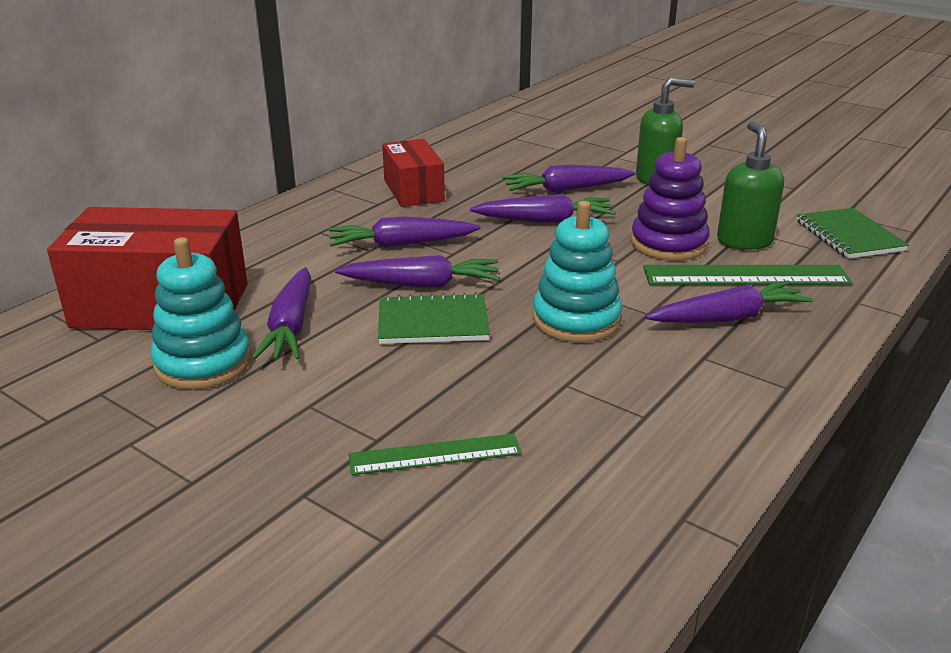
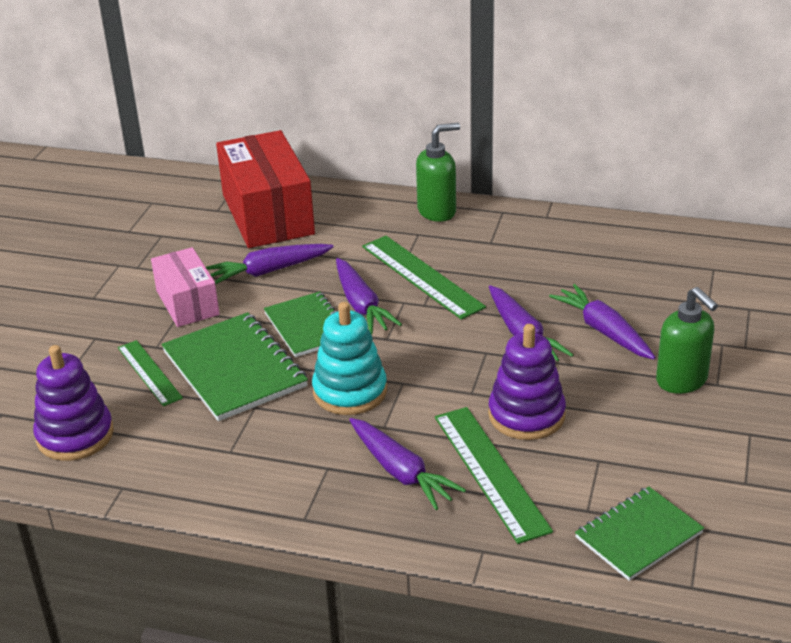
camera: 70 degrees right, 5 degrees up
turquoise stacking toy [150,237,251,390] -> none
purple carrot [328,217,480,248] -> green ruler [362,236,486,320]
red box [382,139,445,207] -> none
green soap dispenser [717,122,784,250] -> green soap dispenser moved to [416,123,460,222]
none -> purple stacking toy [33,345,114,461]
none -> pink box [151,247,220,327]
none -> green notebook [162,312,308,421]

